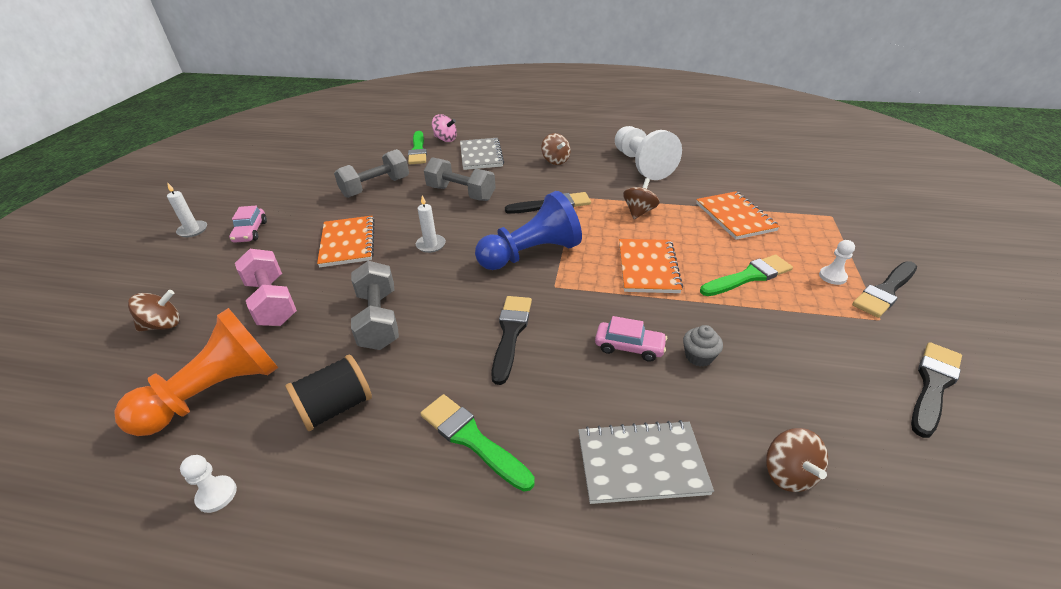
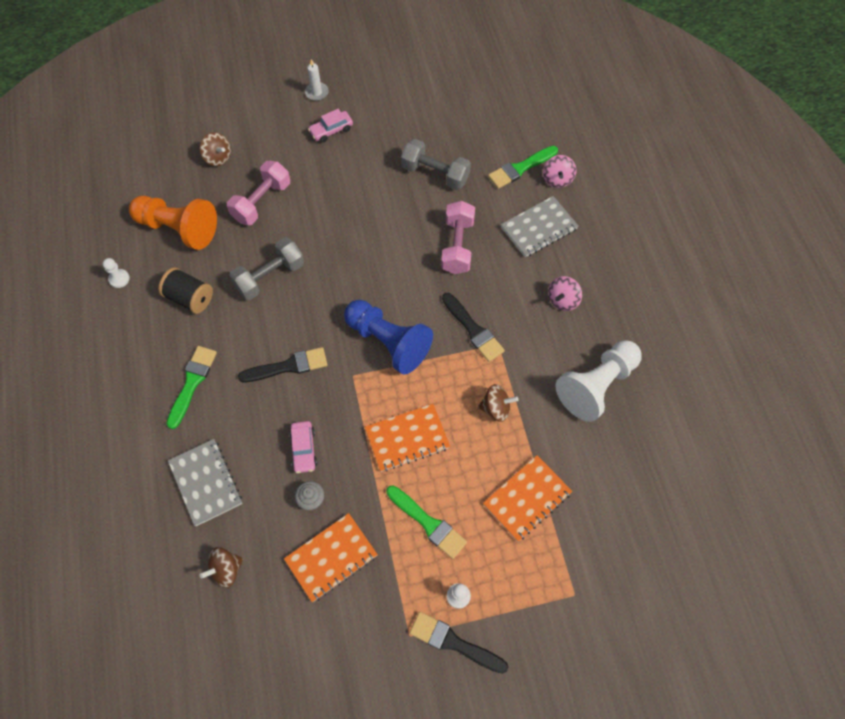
camera: 65 degrees right, 25 degrees up
orange notebook [317,216,375,267] -> orange notebook moved to [284,513,378,602]
white candle [416,196,446,253] -> none
grey dumbbell [424,157,496,201] -> pink dumbbell [441,201,475,274]
brown spinning top [541,133,570,165] -> pink spinning top [548,276,582,311]
black brush [911,342,962,438] -> none

